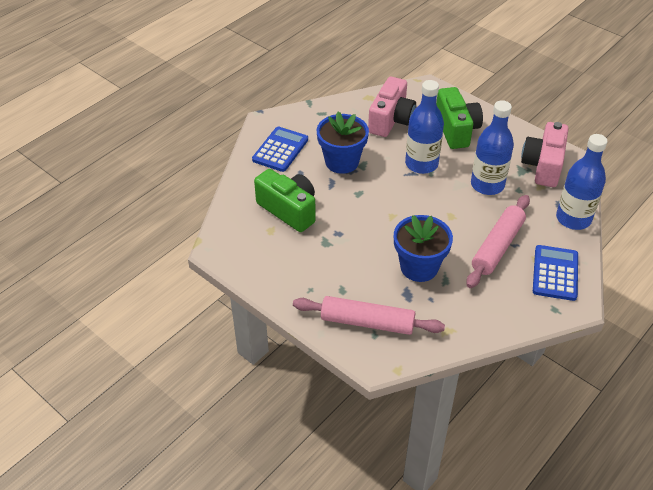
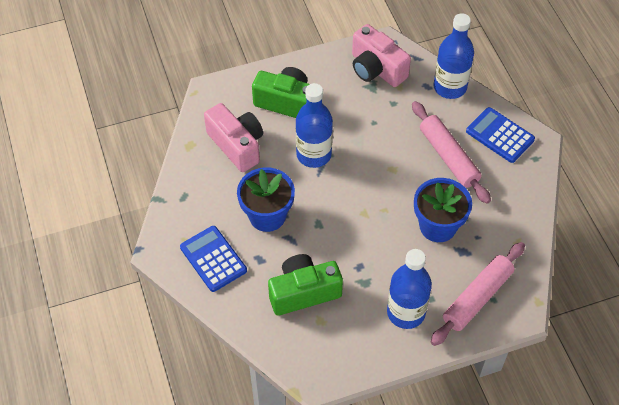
camera: 60 degrees left, 10 degrees up
blue bottle [471,100,514,195] -> blue bottle moved to [387,249,432,329]

